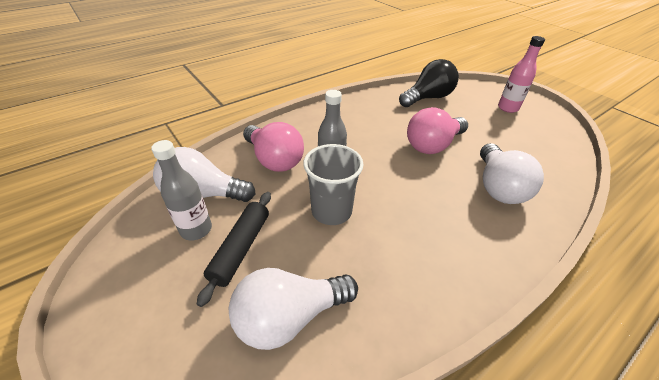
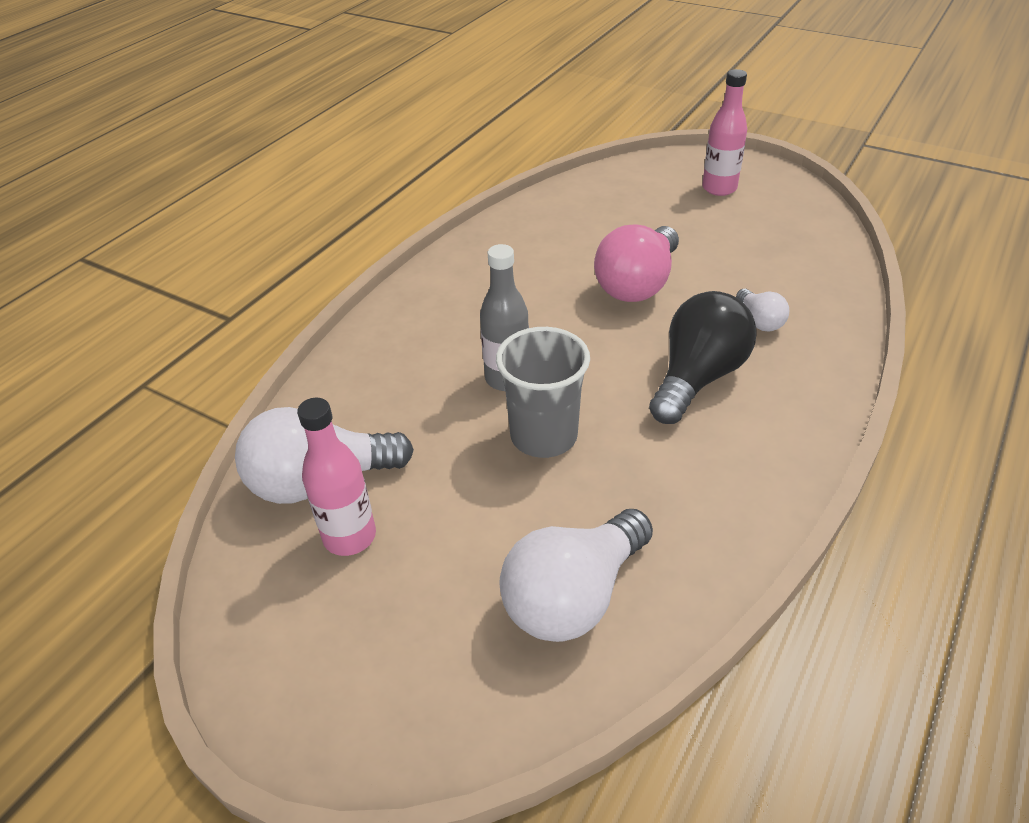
camera: 20 degrees left, 0 degrees up
grey bottle [151,140,212,240] -> pink bottle [297,398,376,556]
black rolling pin [197,192,271,307] -> none
pink light bulb [243,122,304,172] -> none
black light bulb [399,59,459,107] -> black light bulb moved to [649,291,757,424]
white light bulb [480,143,544,204] -> white light bulb [736,289,789,332], size x0.50

